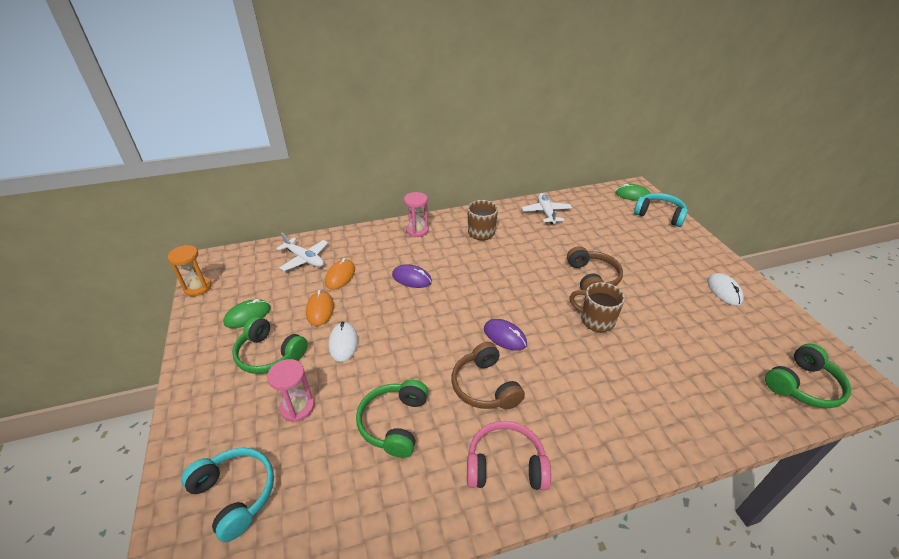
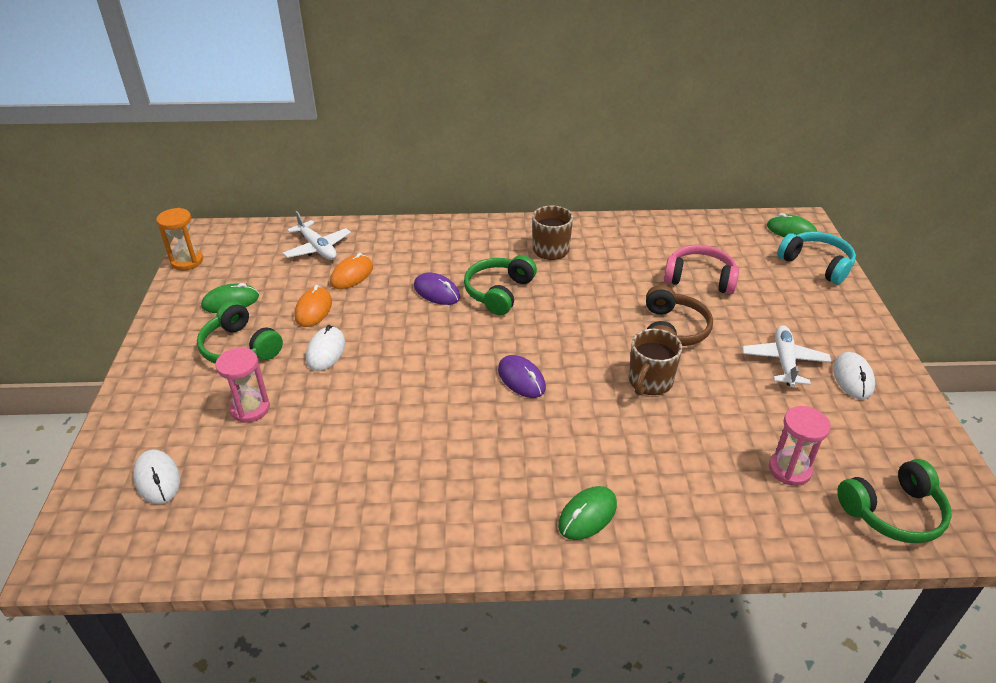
camera: 15 degrees right, 0 degrees up
turquoise headphones [181,448,274,542] -> white mouse [133,450,180,504]
green headphones [356,379,428,458] -> green headphones moved to [464,255,537,315]
pink hourglass [404,192,429,237] -> pink hourglass moved to [769,406,831,486]
brown headphones [452,342,525,409] -> none
pink headphones [467,421,551,490] -> pink headphones moved to [664,245,739,294]
white plane [522,193,572,224] -> white plane moved to [742,325,831,387]
brown mug [569,282,625,332] -> brown mug turned 105 degrees counterclockwise [629,329,682,396]
none -> green mouse [558,486,617,540]

